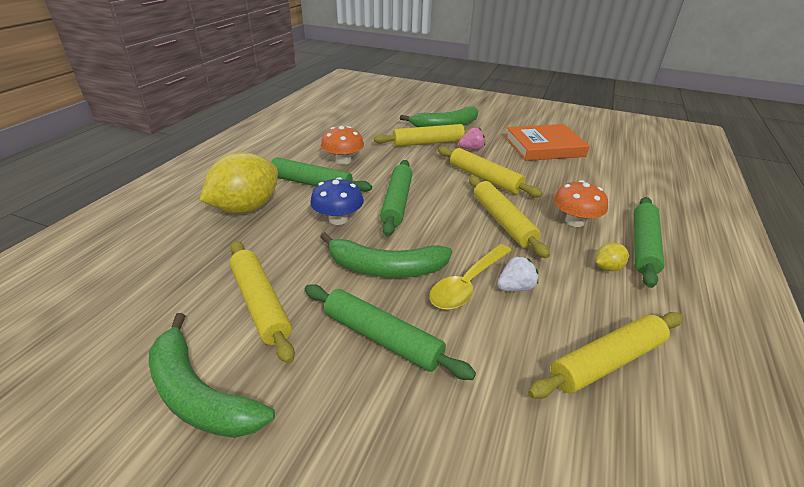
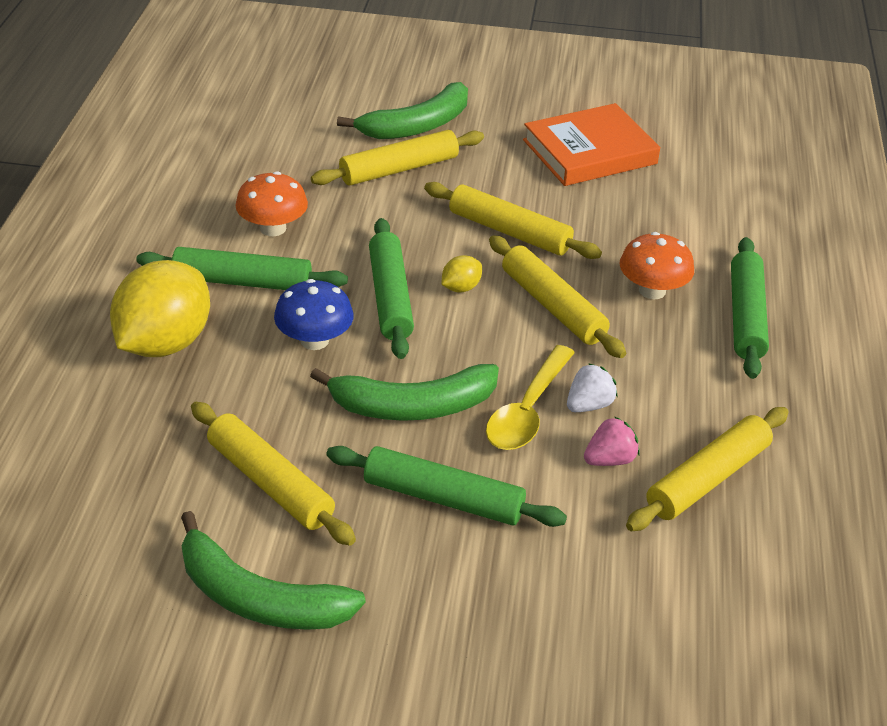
camera: 15 degrees left, 5 degrees up
pink strawberry [459,127,485,150] -> pink strawberry moved to [584,416,640,466]
yellow lemon [595,243,629,271] -> yellow lemon moved to [442,255,482,293]

